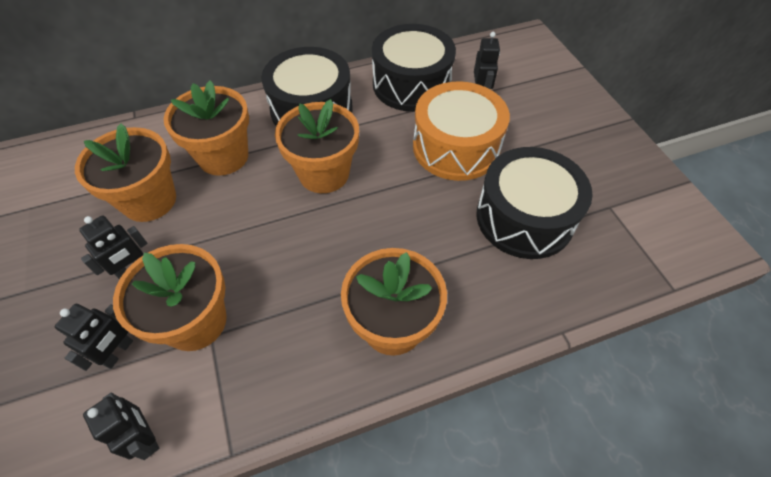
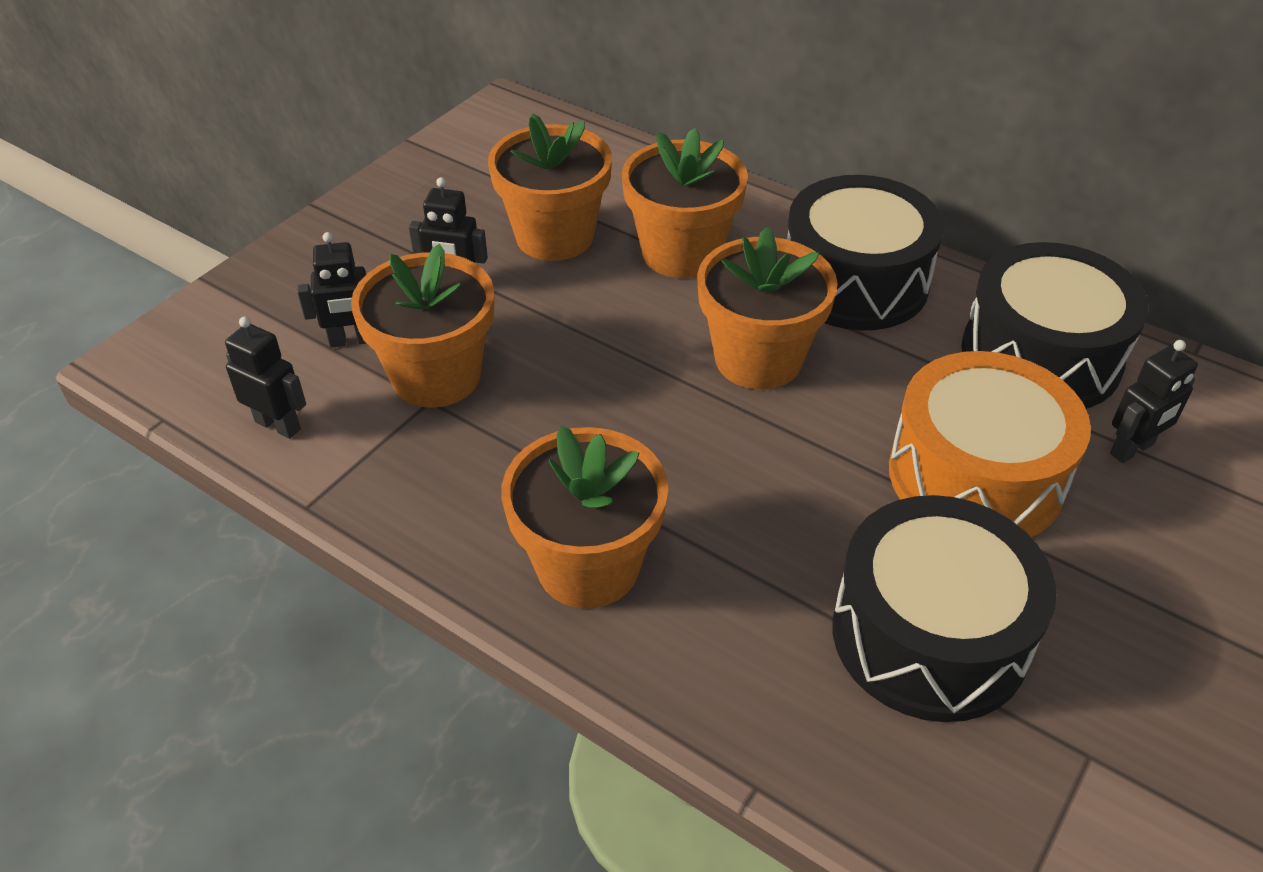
camera: 55 degrees right, 10 degrees down
black robot [83,393,160,460] -> black robot turned 75 degrees counterclockwise [225,316,306,439]

